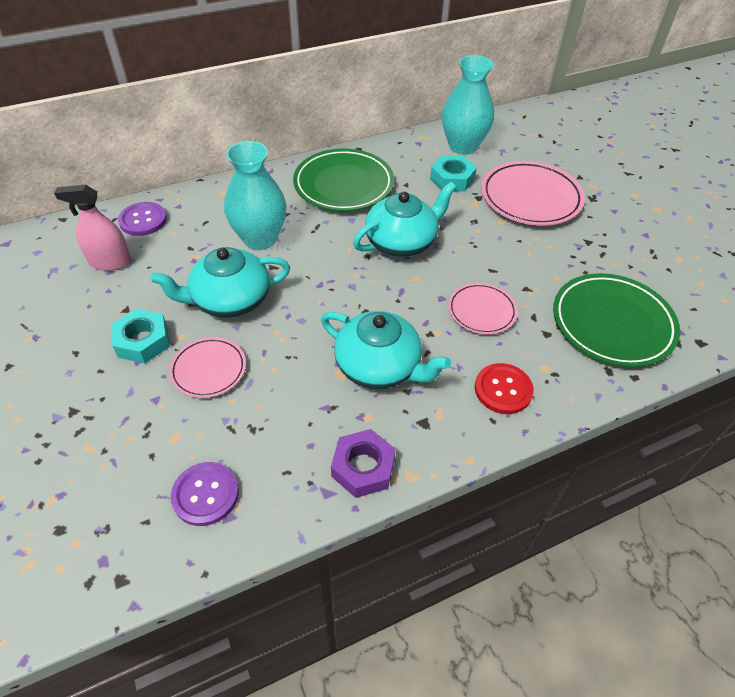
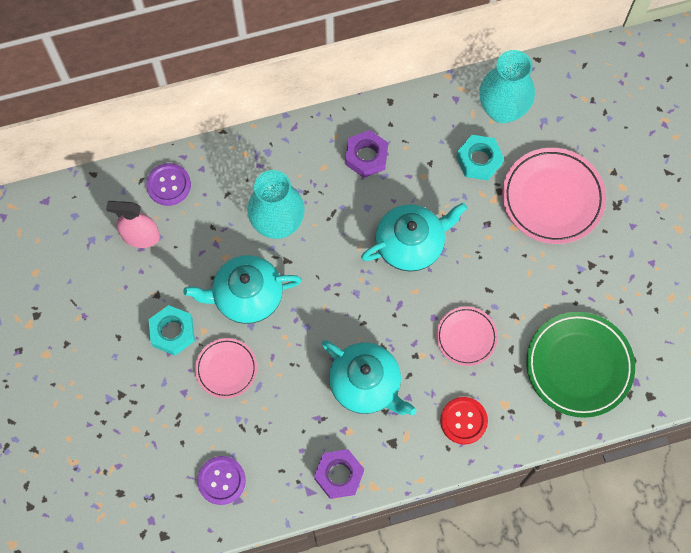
camera: 10 degrees right, 20 degrees up
green plate [293,148,394,211] -> purple nut [345,130,388,178]

